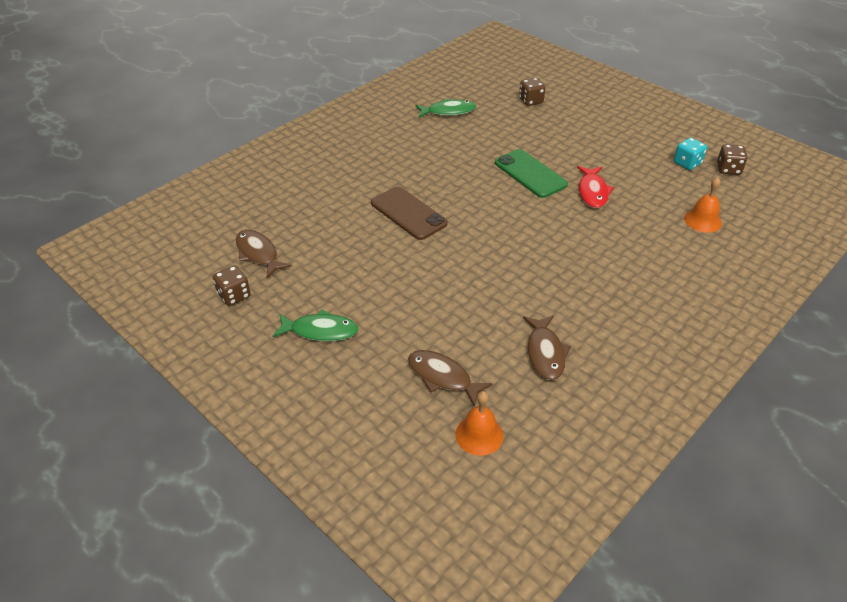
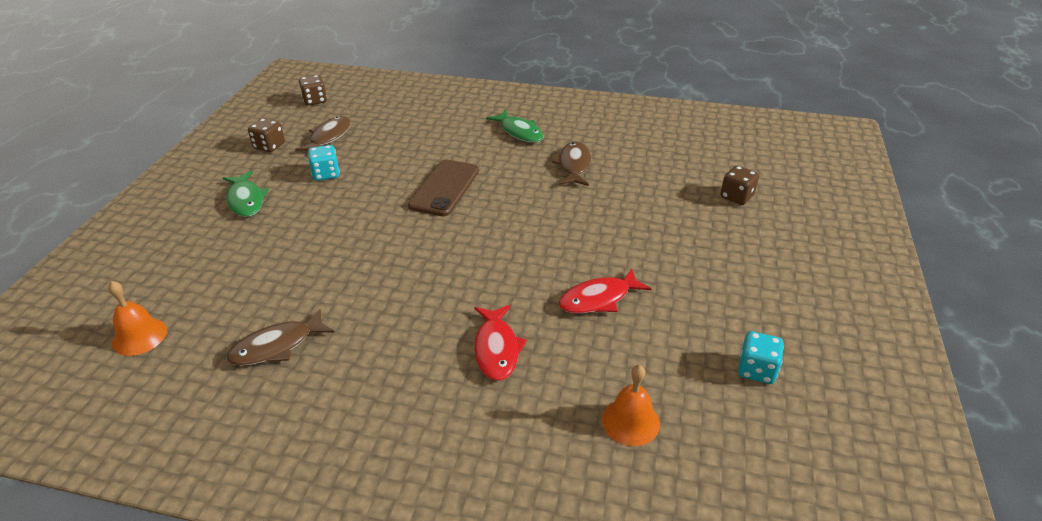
camera: 60 degrees right, 5 degrees down
brown fish [408,350,492,406] -> brown fish moved to [552,142,591,186]
green fish [415,99,476,118] -> green fish moved to [486,110,544,143]
green phone [495,149,568,198] -> none
brown dice [717,144,747,175] -> brown dice moved to [299,75,327,106]
none -> turquoise dice [308,145,340,181]
none -> red fish [474,305,527,381]

